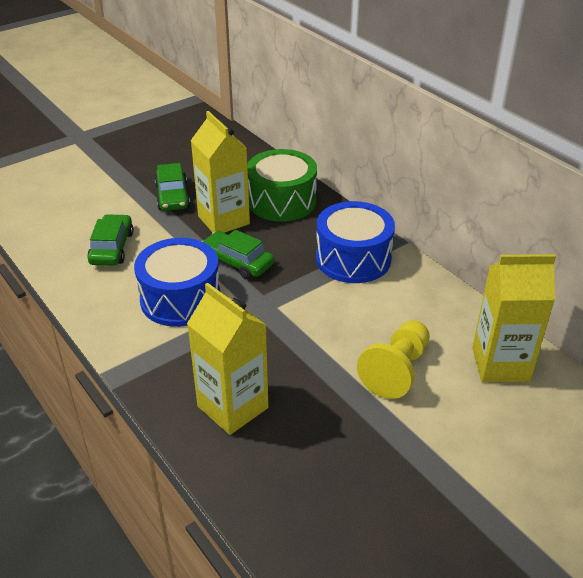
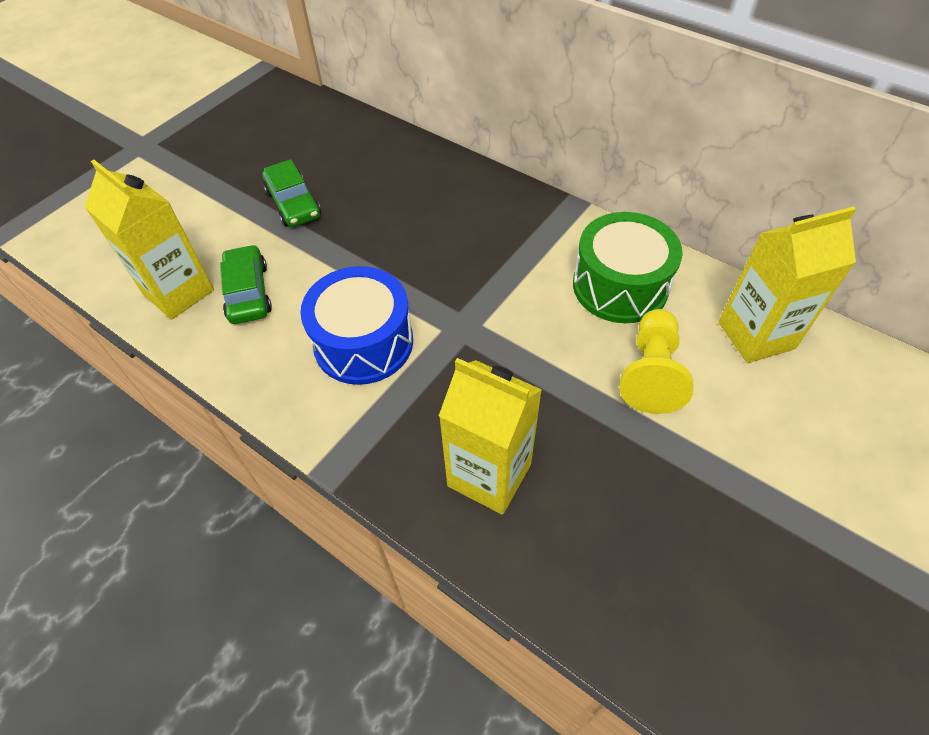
camera: 15 degrees left, 15 degrees up
yellow carton [191,111,250,233] -> yellow carton moved to [85,160,214,320]
green car [202,230,274,279] -> none
green drum [247,149,317,222] -> green drum moved to [573,212,683,323]
blue drum [316,201,395,283] -> none

